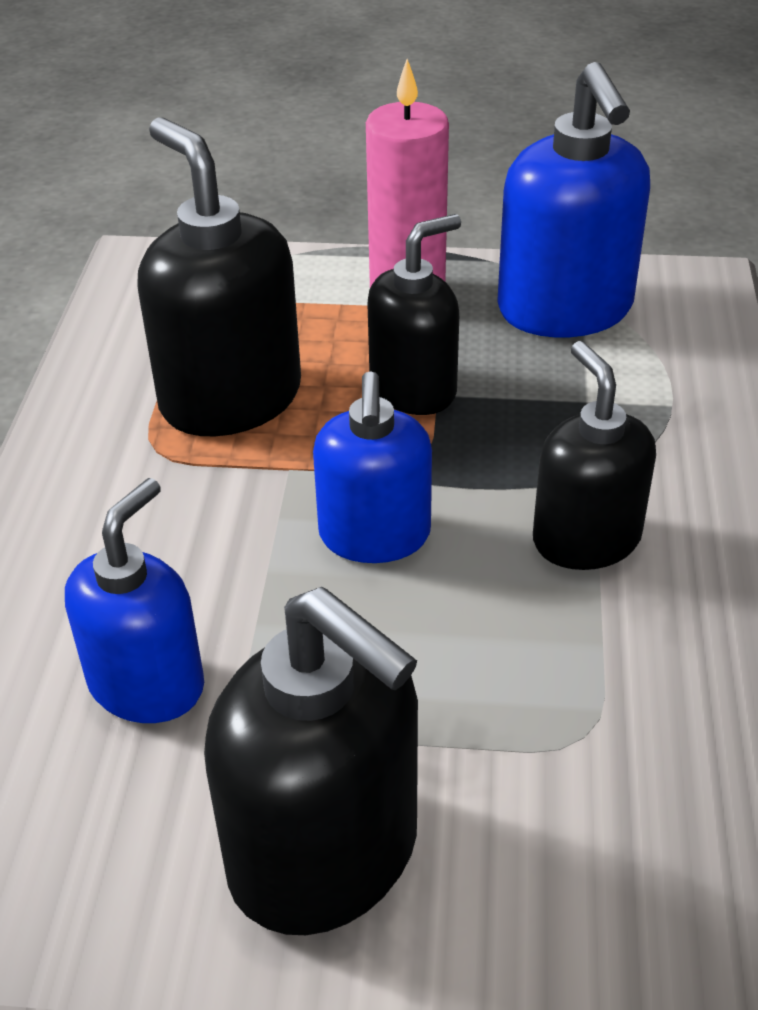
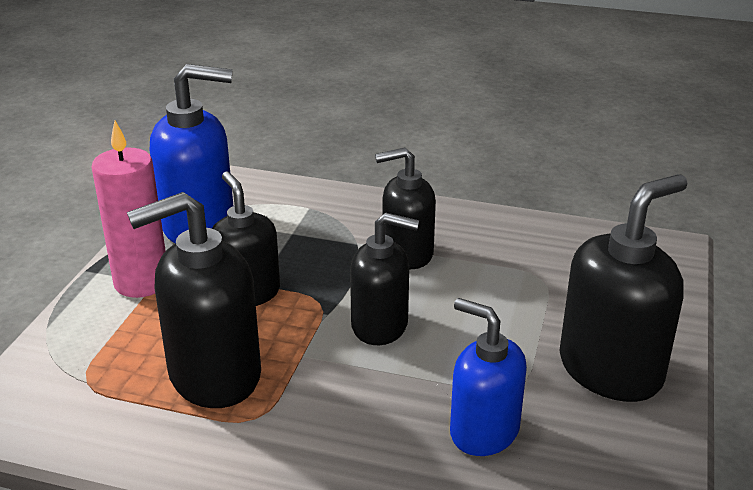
camera: 80 degrees left, 10 degrees down
blue soap dispenser [313,371,432,563] -> black soap dispenser [350,213,419,345]

